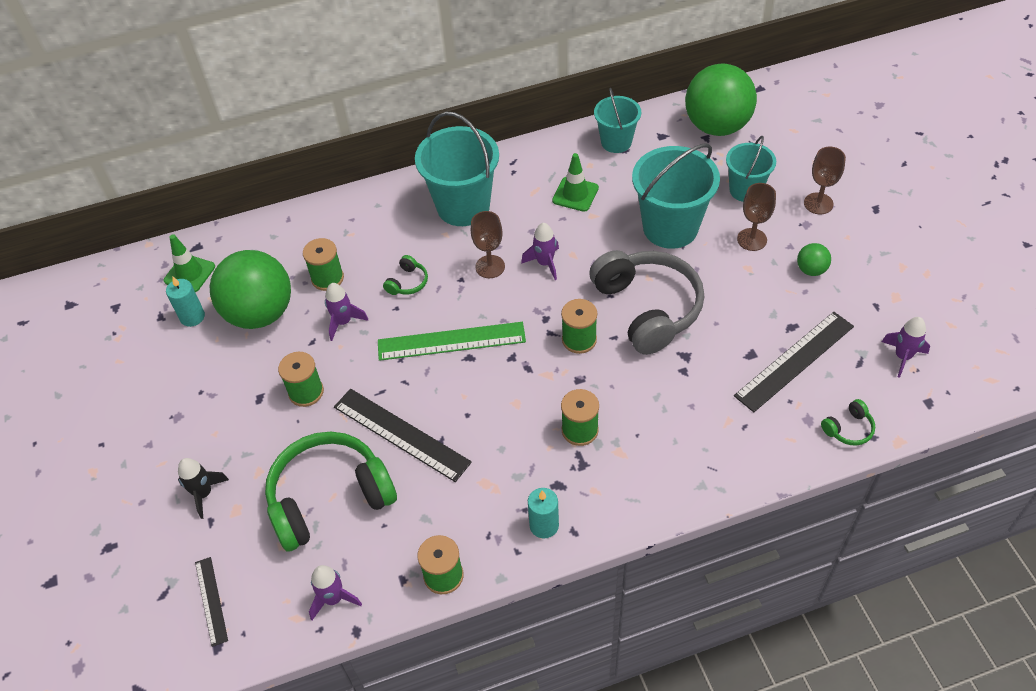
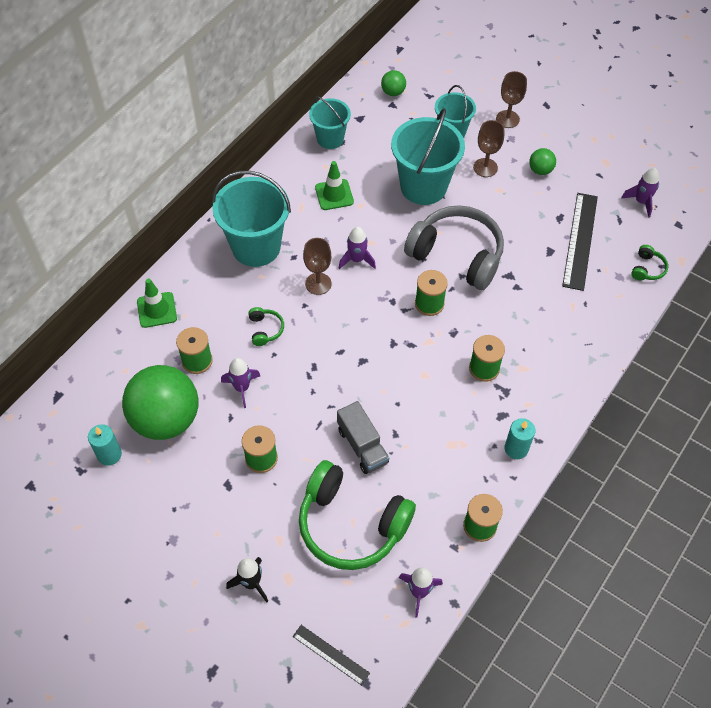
camera: 40 degrees left, 5 degrees up
green traffic cone [164,234,215,292] -> green traffic cone moved to [137,279,177,328]
green headphones [265,432,397,552] -> green headphones turned 90 degrees counterclockwise [299,460,416,570]
black ruler [334,389,472,482] -> grey truck [337,401,389,474]
green ruler [378,322,526,361] -> none
green ball [685,64,757,136] -> green ball [381,70,406,96], size x0.42

